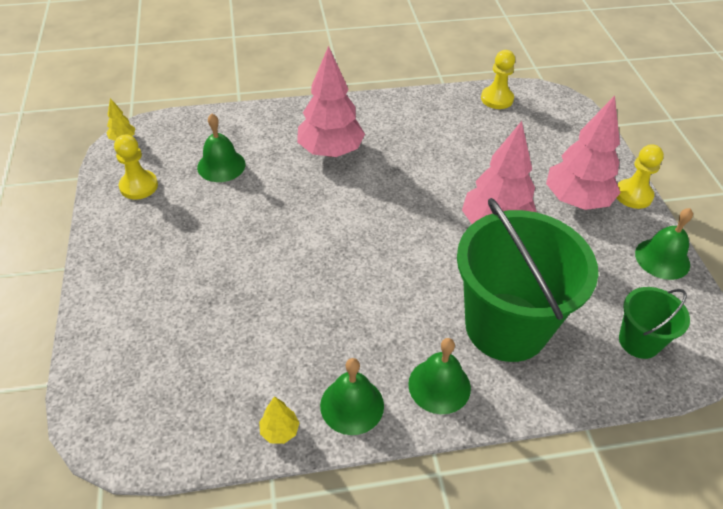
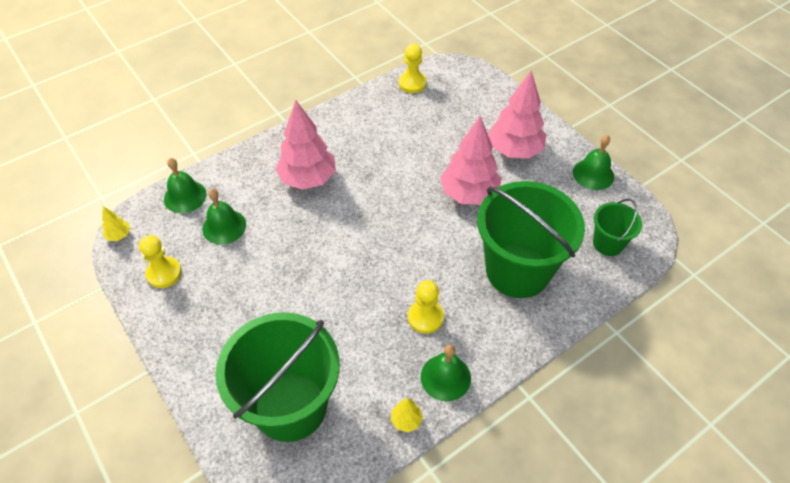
camera: 25 degrees left, 5 degrees up
green bell [408,338,471,414] -> green bell moved to [164,158,207,213]
yellow pawn [617,144,664,209] -> yellow pawn moved to [408,280,444,334]
none -> green bucket [215,312,340,442]

